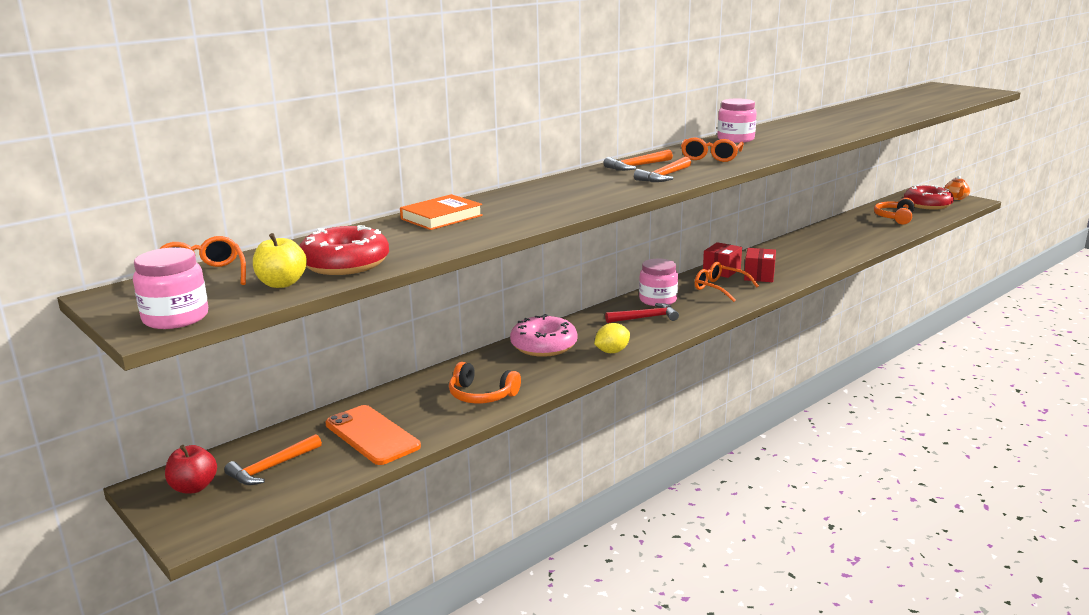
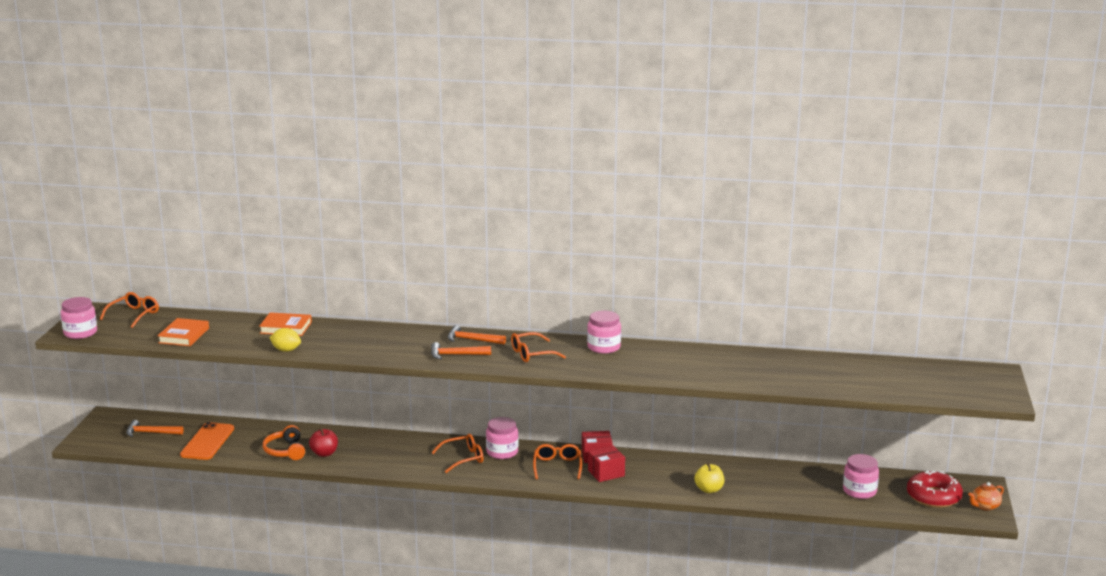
camera: 50 degrees right, 0 degrees up
red apple [165,445,217,493] -> red apple moved to [309,427,338,457]
yellow apple [253,233,307,288] -> yellow apple moved to [694,463,725,493]
red donut [299,225,389,275] -> orange book [157,318,209,346]
pink donut [510,314,577,357] -> none
yellow lemon [594,323,630,353] -> yellow lemon moved to [269,328,301,352]
red hammer [605,303,679,323] -> orange glasses [432,434,483,473]
orange headphones [874,198,915,225] -> pink jar [843,454,879,499]

